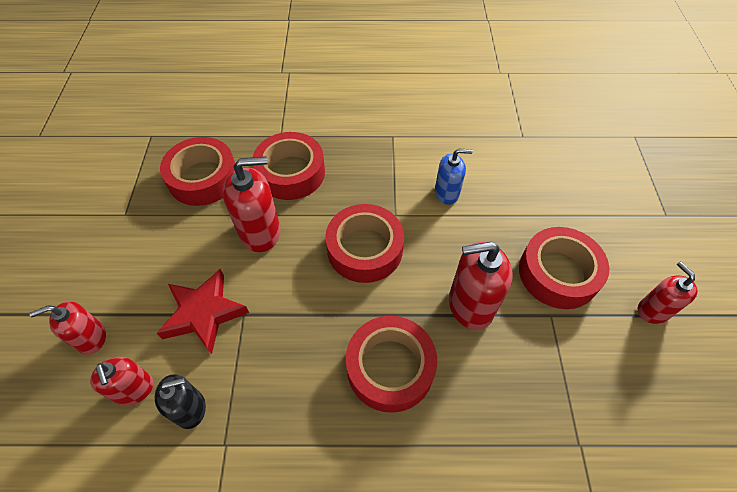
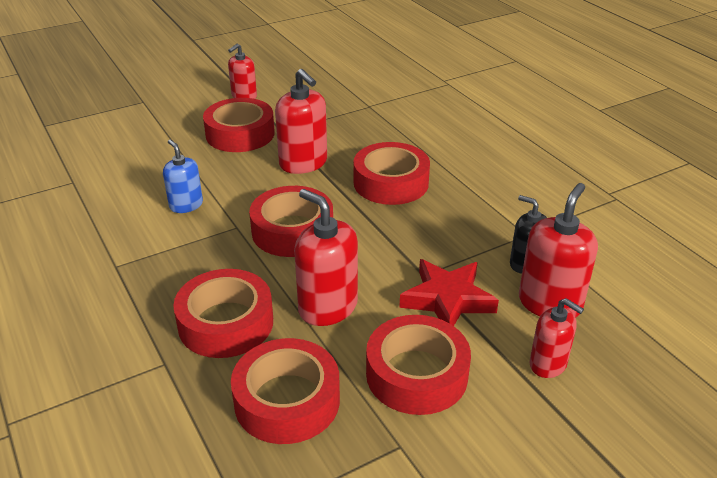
camera: 120 degrees left, 20 degrees down
red soap dispenser [90,357,154,406] -> red soap dispenser [519,183,598,318], size x1.59
none -> red tape [366,315,471,415]

